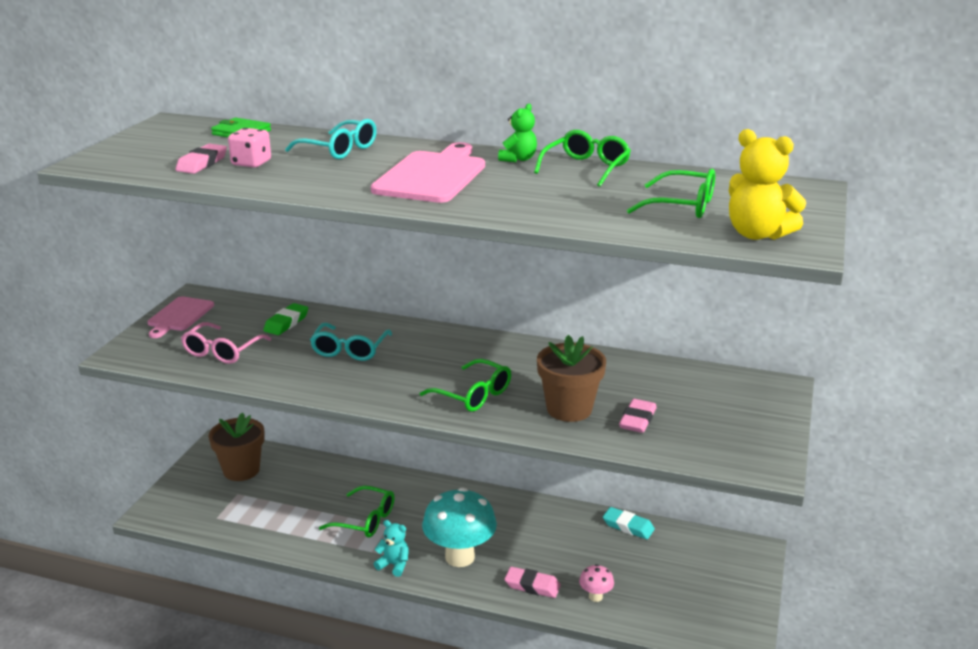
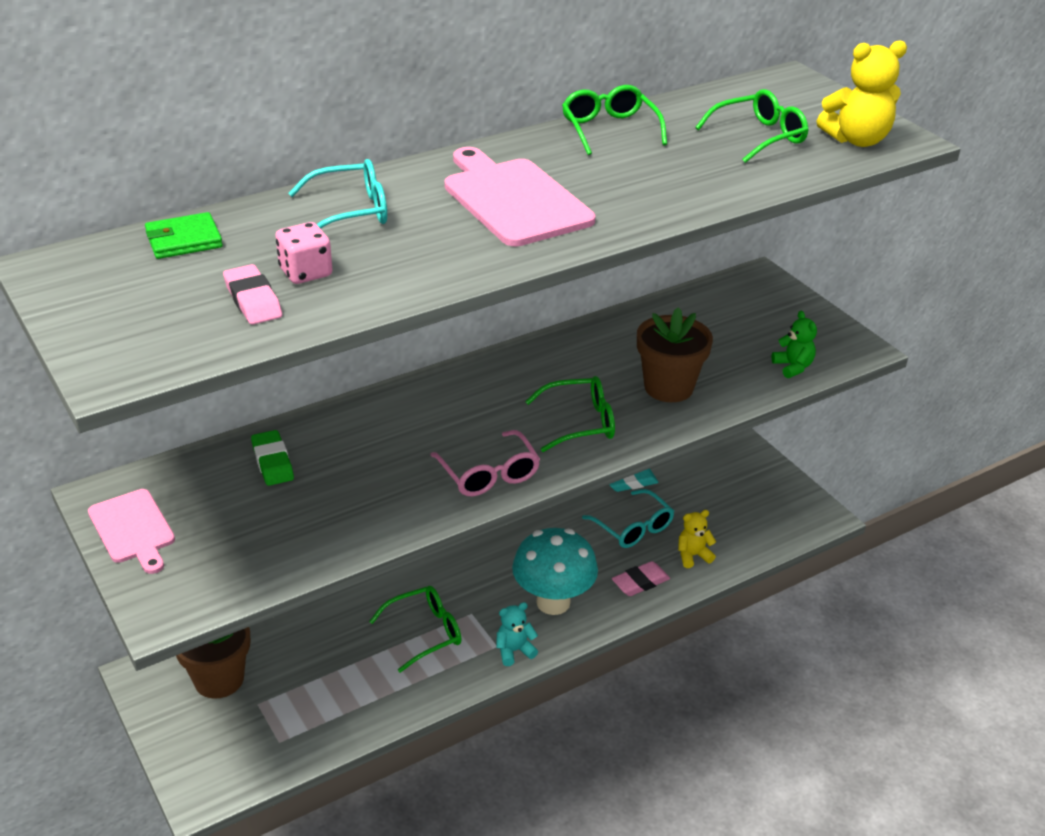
camera: 50 degrees left, 10 degrees up
pink glasses [181,322,271,364] -> pink glasses moved to [430,430,540,496]
turquoise glasses [310,323,392,361] -> turquoise glasses moved to [582,489,674,548]
green teddy bear [498,103,537,162] -> green teddy bear moved to [772,311,817,378]
pink mushroom [579,564,614,602] -> yellow teddy bear [678,510,716,568]
pink eraser [619,399,657,433] -> none

